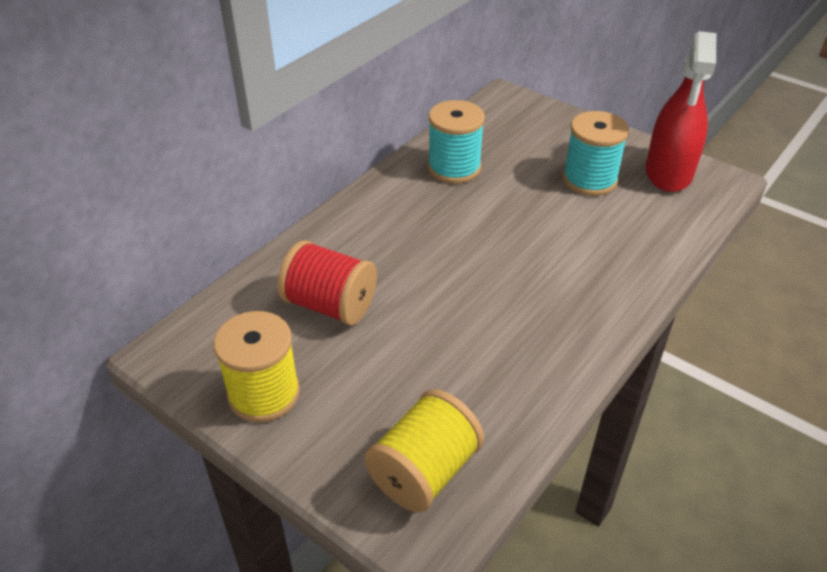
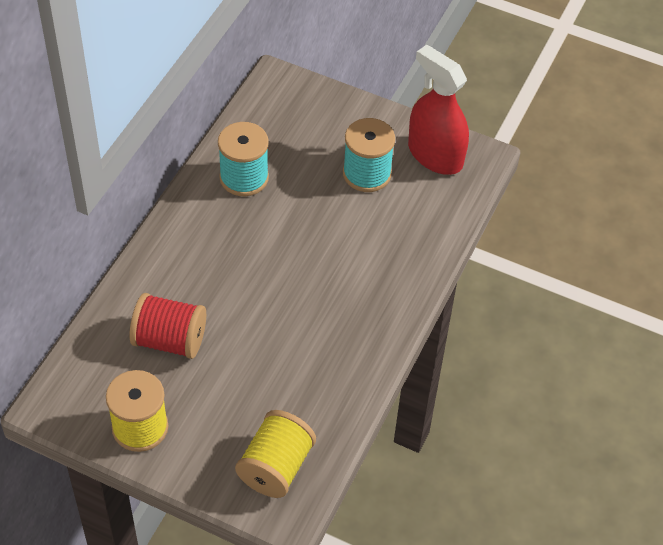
camera: 15 degrees left, 10 degrees up
red spray bottle [646,31,716,192] -> red spray bottle turned 135 degrees clockwise [408,45,469,175]

